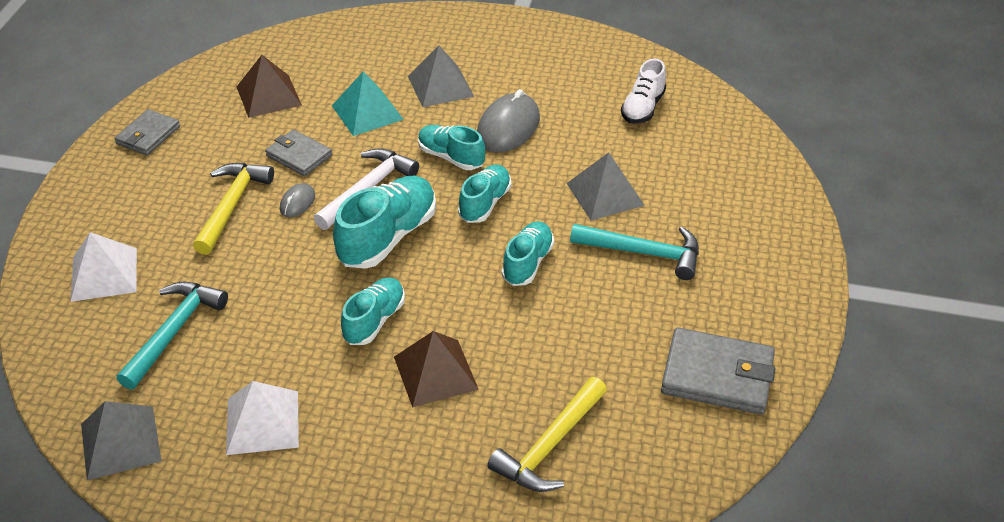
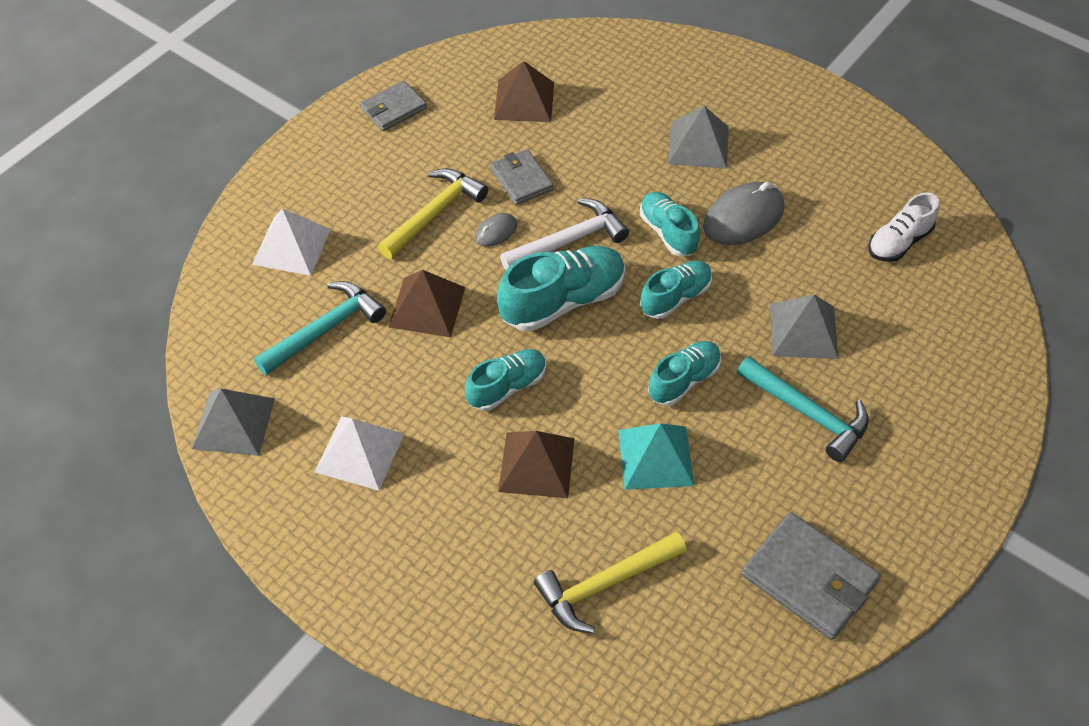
camera: 25 degrees right, 10 degrees up
turquoise pyramid [332,71,404,136] -> turquoise pyramid moved to [618,423,694,490]
none -> brown pyramid [388,270,465,337]

